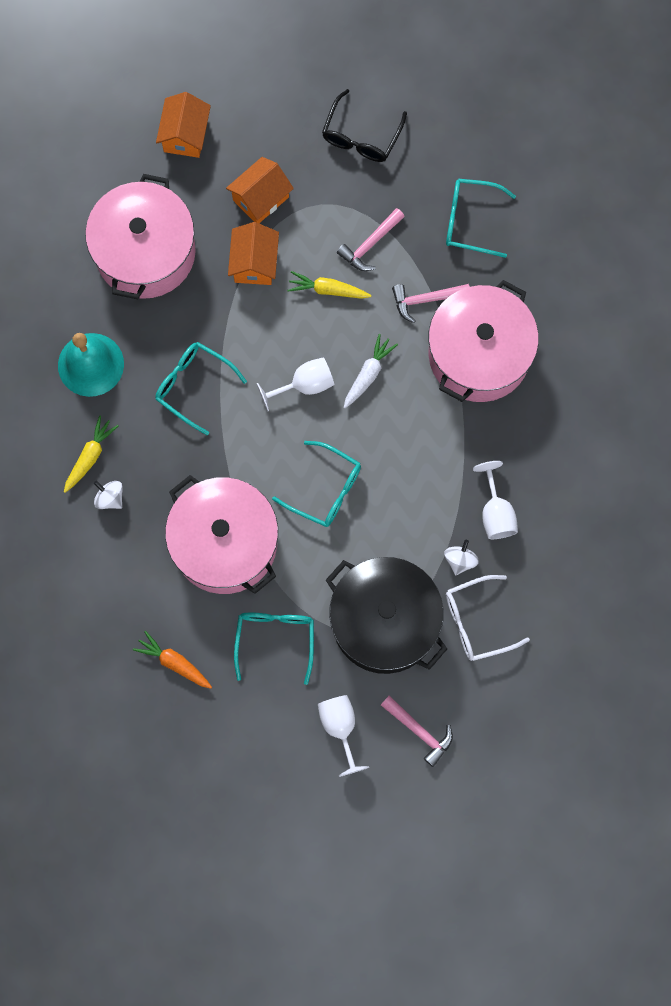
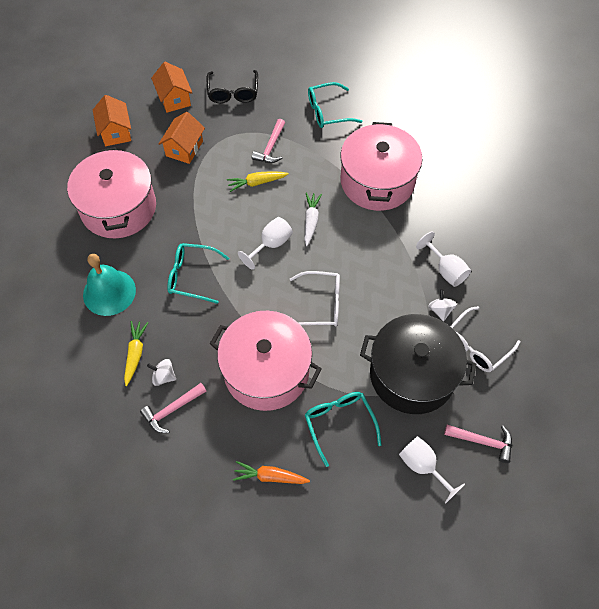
camera: 25 degrees left, 15 degrees down
orange house [228,222,279,285] -> orange house moved to [151,62,192,113]
turquoise glasses [272,441,361,527] -> white glasses [290,271,340,326]
pink hammer [392,284,470,323] -> pink hammer moved to [140,383,206,433]

